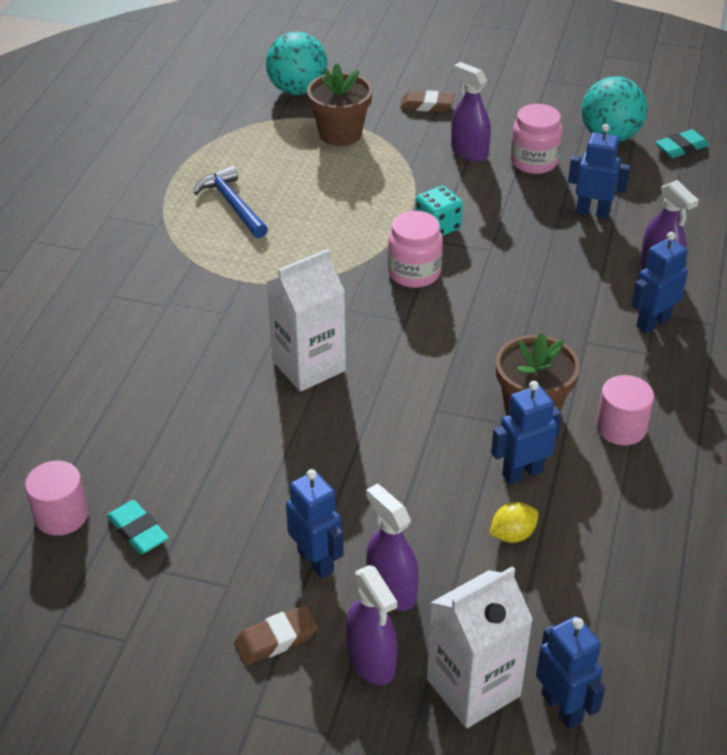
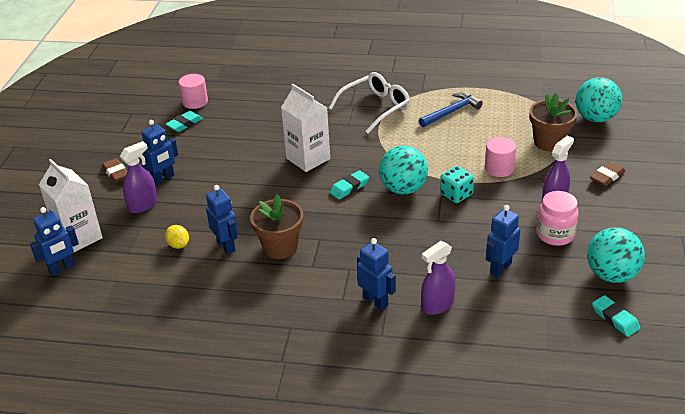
camera: 85 degrees right, 5 degrees down
purple spray bottle [346,565,397,685] -> none
pink jar [388,211,443,288] -> turquoise ball [379,146,428,195]
brown eraser [400,90,454,112] -> brown eraser turned 45 degrees clockwise [590,162,626,186]
blue robot [568,124,631,219] -> blue robot turned 150 degrees counterclockwise [486,205,520,277]
pink cylinder [596,375,654,445] -> pink cylinder moved to [485,137,516,177]
none -> white glasses [329,72,410,134]
none -> turquoise eraser [329,170,369,199]

